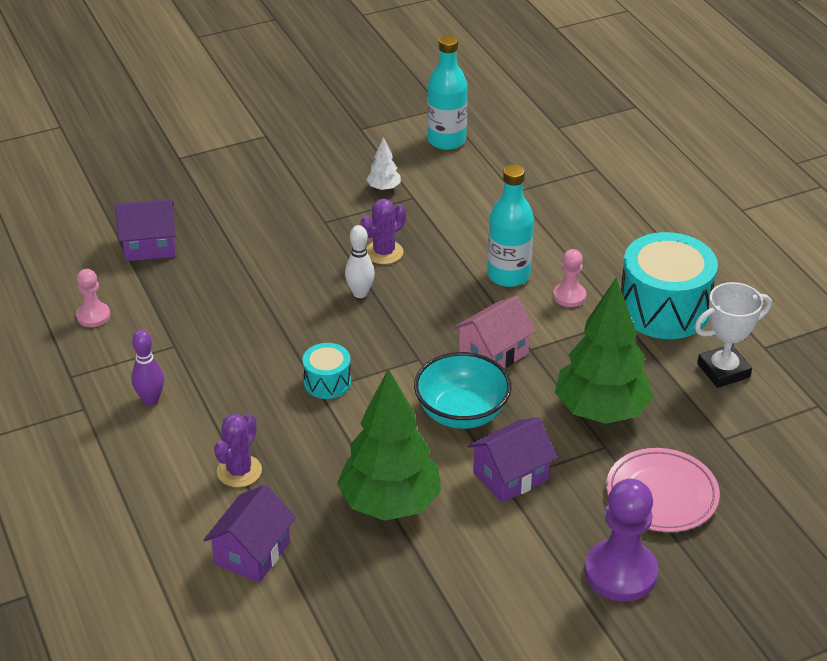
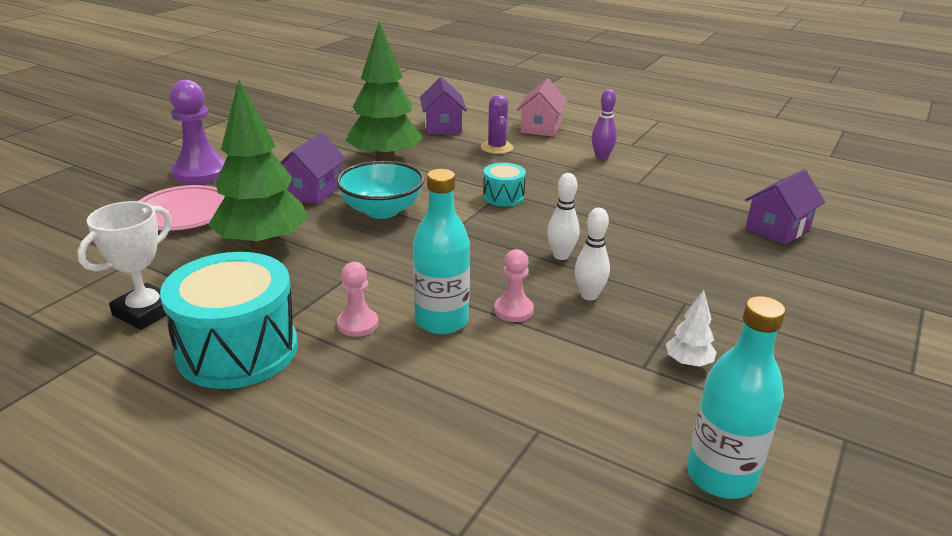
camera: 145 degrees right, 10 degrees down
pink pawn [76,269,110,327] -> pink pawn moved to [494,249,534,322]
purple cactus [360,198,406,264] -> white bowling pin [575,208,610,301]
pink house [453,296,536,368] -> pink house moved to [517,79,567,137]

